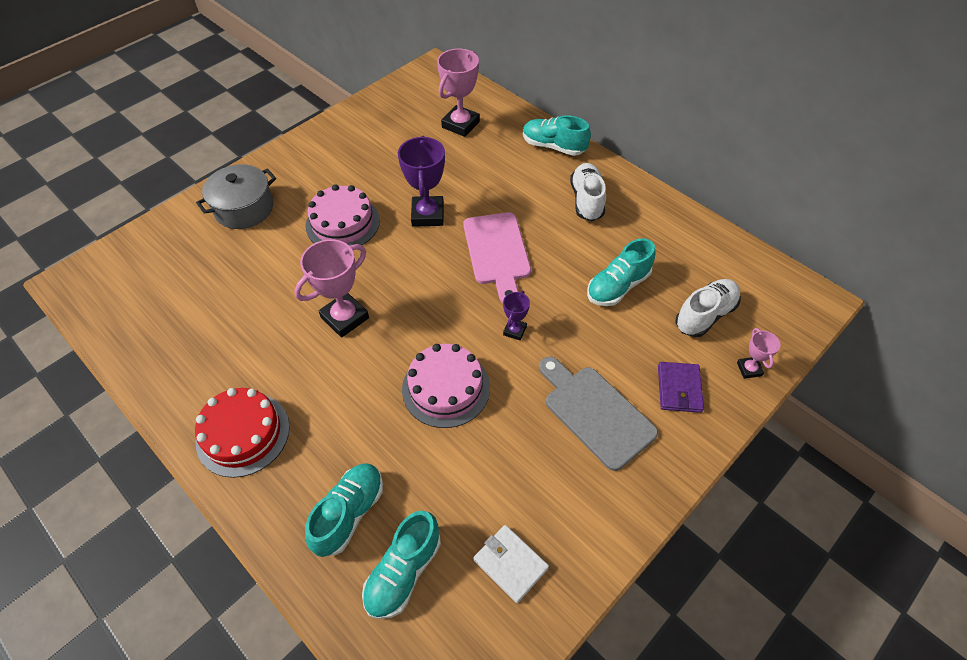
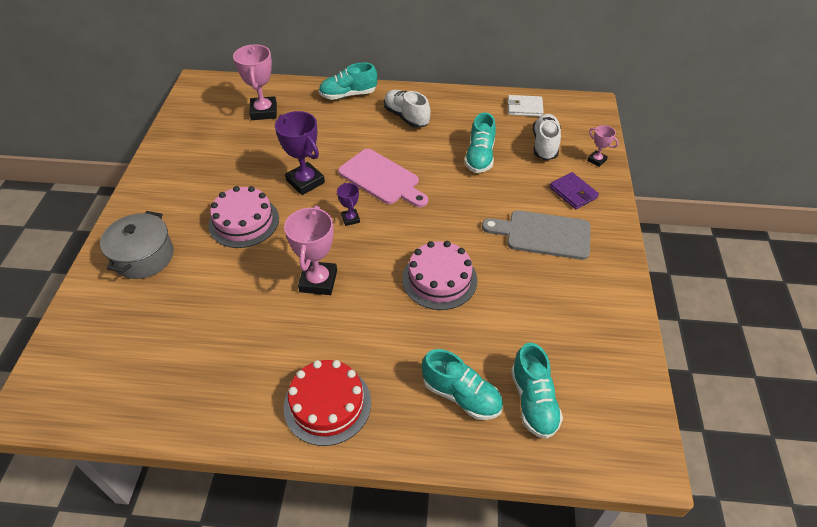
camera: 40 degrees left, 5 degrees down
turquoise shoe [305,463,383,557] -> turquoise shoe turned 135 degrees clockwise [422,349,503,420]
white wallet [473,525,549,603] -> white wallet moved to [508,95,544,117]
purple trophy [503,291,530,341] -> purple trophy moved to [337,183,360,226]

